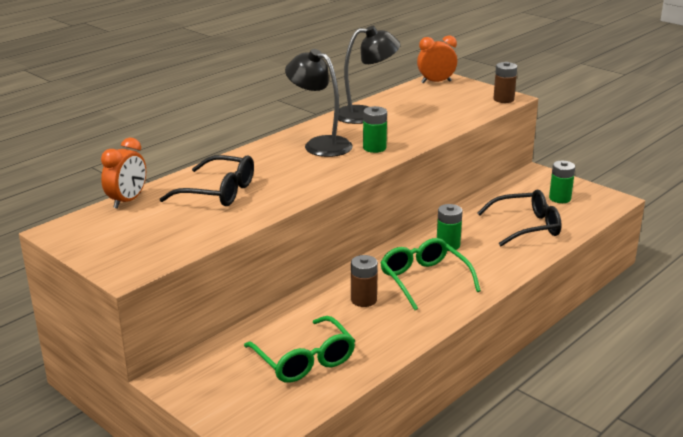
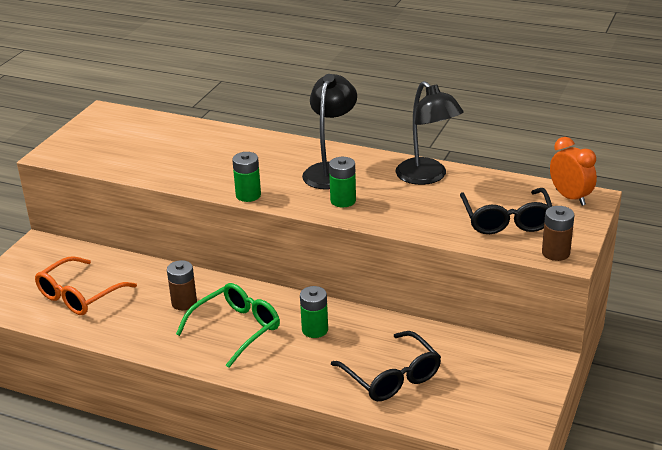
camera: 70 degrees right, 5 degrees up
orange clock [101,138,146,209] -> none
black glasses [160,155,254,206] -> black glasses moved to [460,188,552,234]
green glasses [244,316,355,383] -> orange glasses [35,256,137,315]
green battery [549,161,575,203] -> green battery moved to [232,152,261,202]

